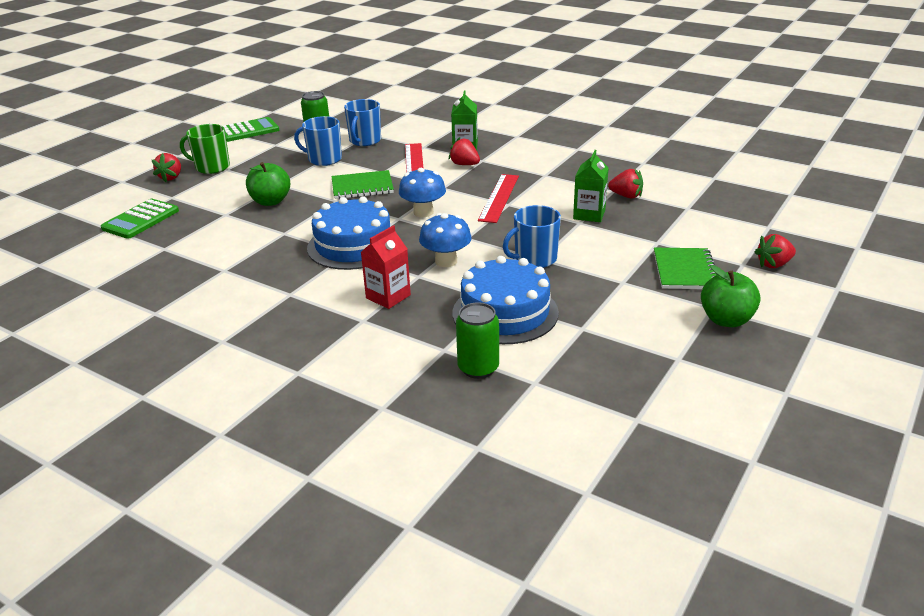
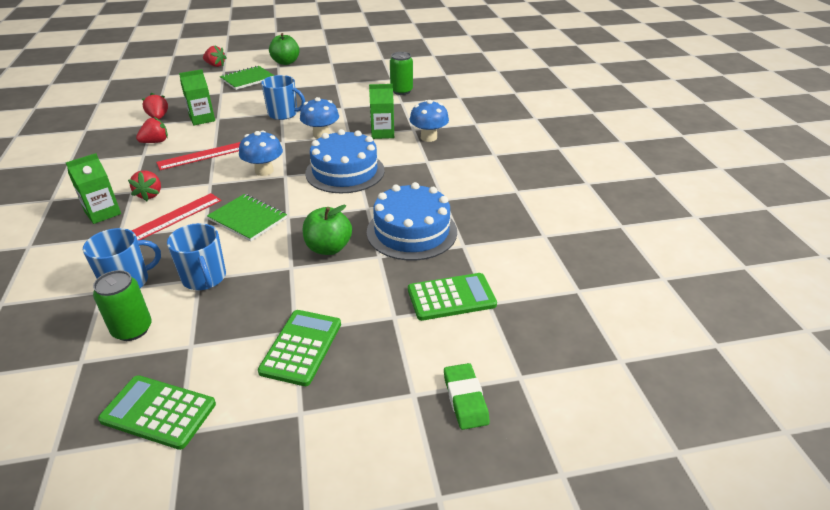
camera: 135 degrees left, 5 degrees up
red strawberry [152,153,181,182] -> red strawberry moved to [136,117,168,143]
green mug [180,124,230,174] -> green calculator [258,310,341,386]
red carton [361,225,411,309] -> green carton [369,84,394,139]
blue cake [453,256,559,344] -> blue cake moved to [367,182,457,260]
none -> blue mushroom [410,100,449,142]
none -> green eraser [444,363,490,430]

